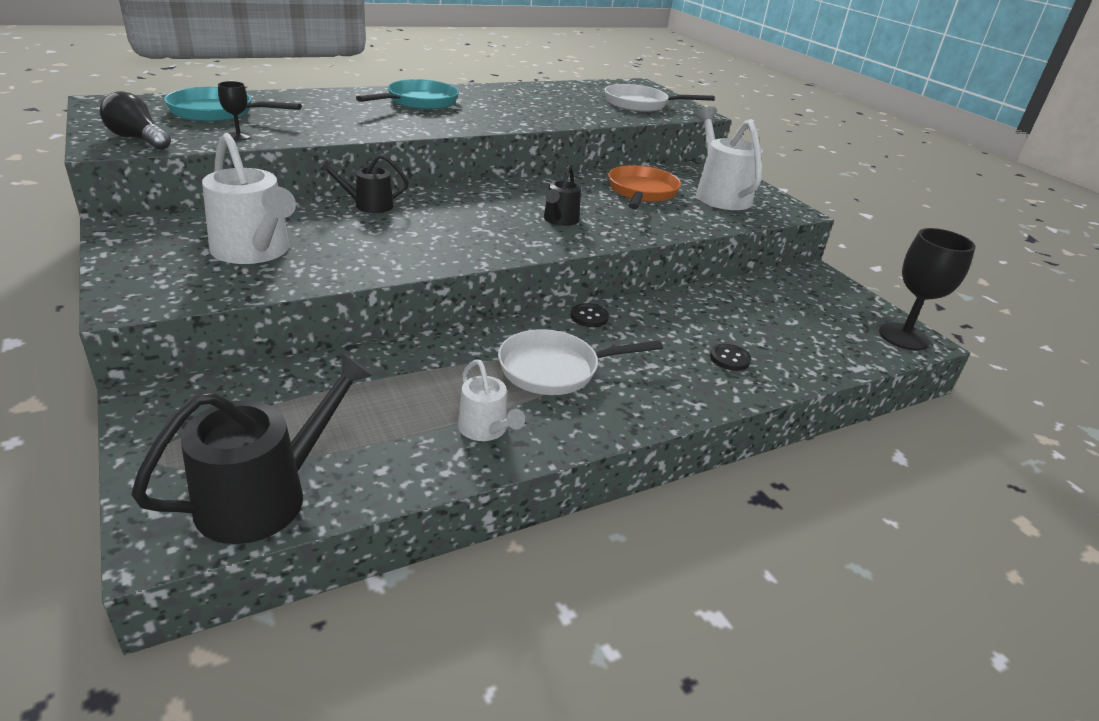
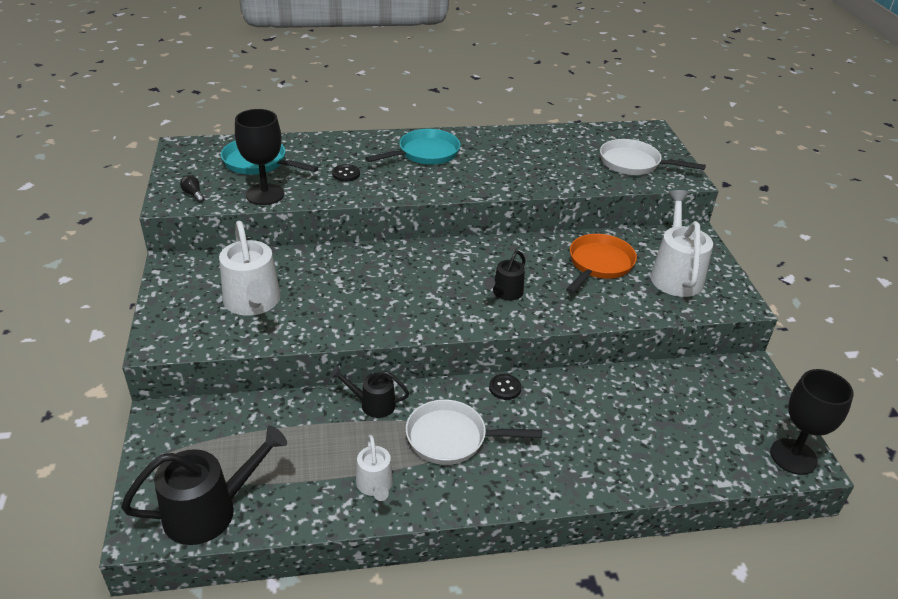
camera: 20 degrees right, 5 degrees up
black light bulb [100,91,171,150] -> black light bulb [180,175,205,202], size x0.56
black goblet [218,81,251,140] -> black goblet [235,109,284,205], size x2.12
black watering can [318,154,409,213] -> black watering can moved to [331,367,409,418]
black button [710,344,751,371] -> black button moved to [332,164,360,182]

